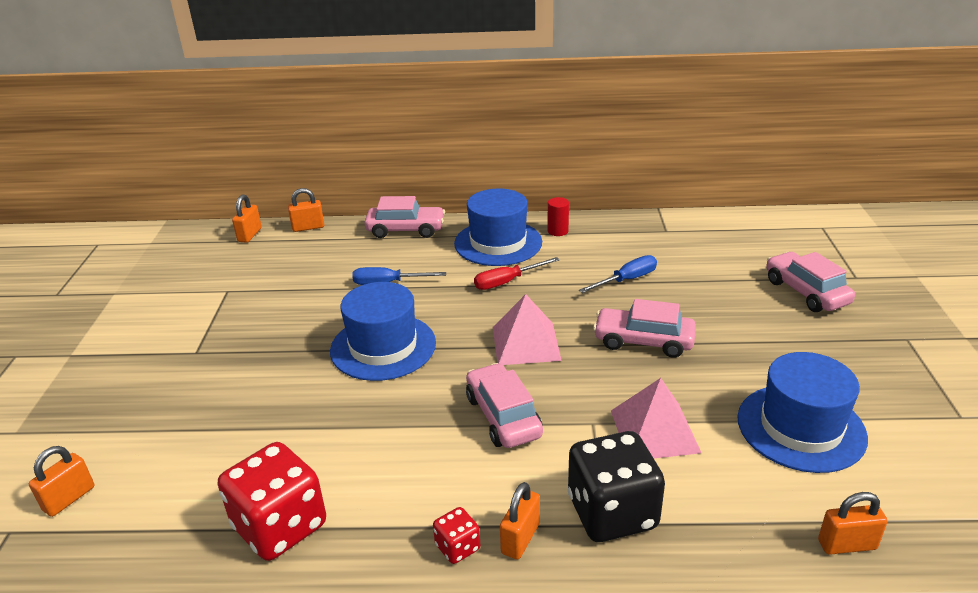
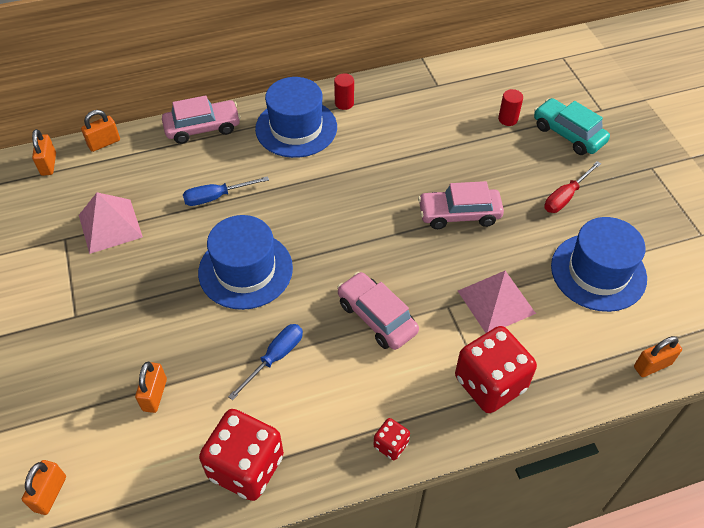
camera: 20 degrees left, 20 degrees up
red screwdriver [474,257,560,290] -> red screwdriver moved to [545,161,601,213]
pink pyramid [493,294,562,365] -> pink pyramid moved to [79,192,143,254]
orange padlock [500,482,540,560] -> orange padlock moved to [135,362,167,413]
black dice [568,431,665,542] -> red dice [455,326,537,413]
blue screwdriver [579,255,657,293] -> blue screwdriver moved to [228,324,303,400]
pink car [766,252,855,312] -> turquoise car [534,98,610,155]
none -> red cylinder [498,89,523,126]

